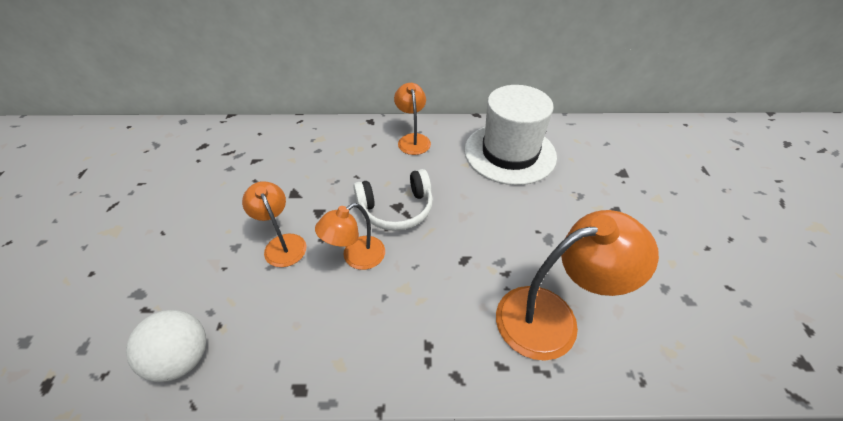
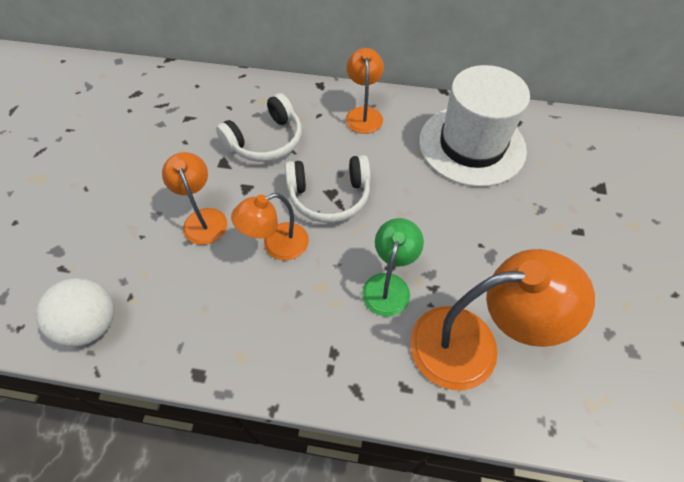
camera: 10 degrees right, 10 degrees up
none -> white headphones [216,93,302,162]
none -> green lamp [362,218,424,317]

